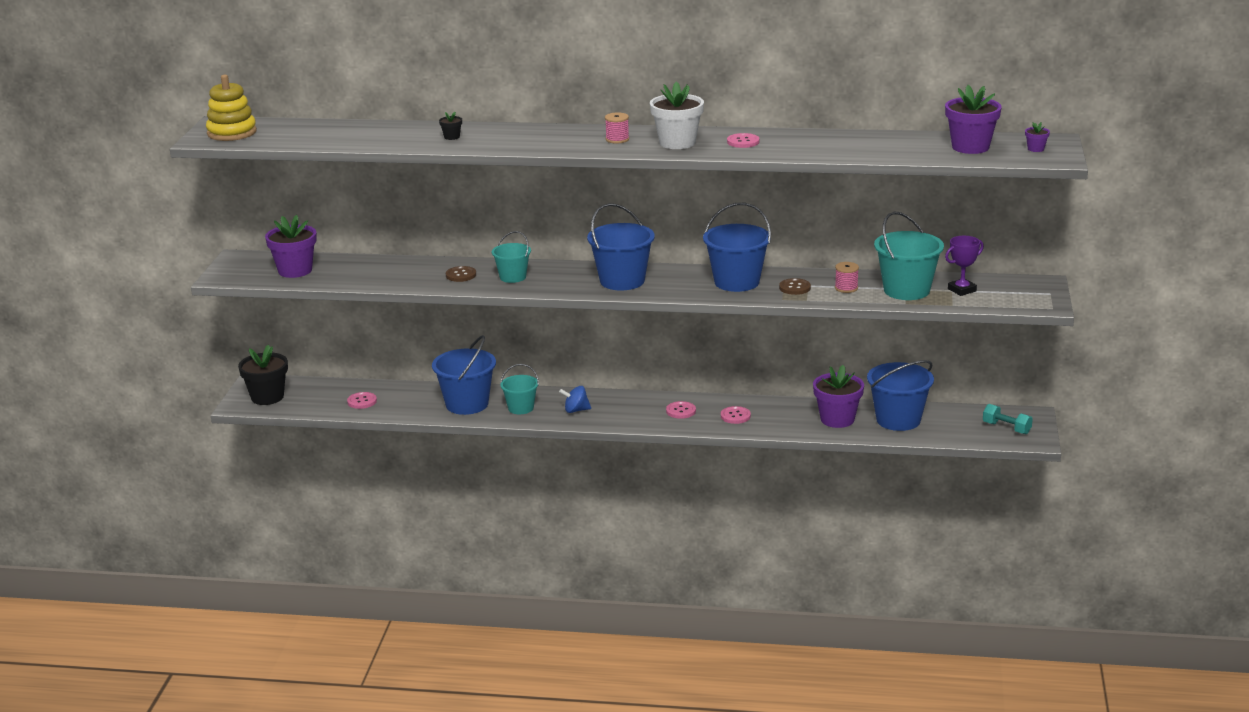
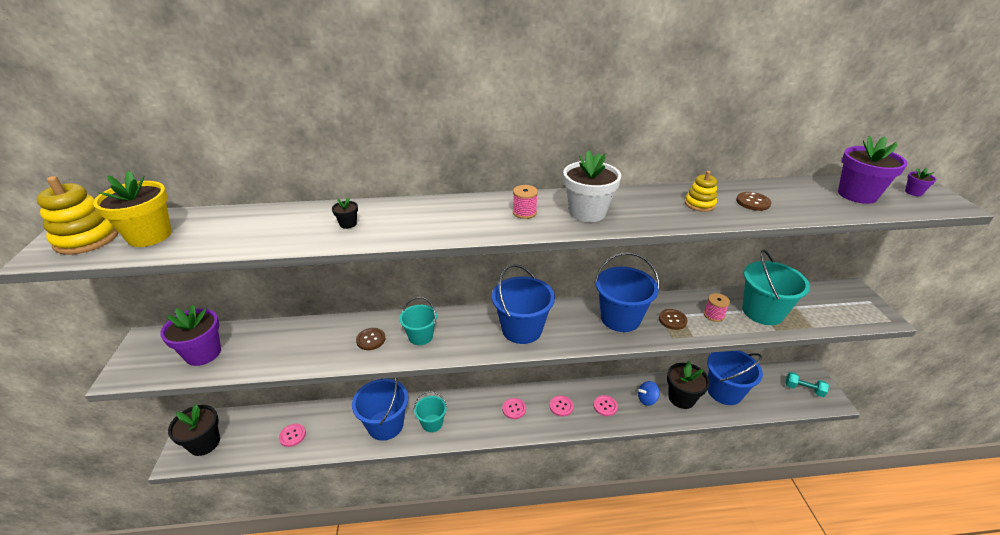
camera: 15 degrees left, 10 degrees up
blue spinning top [559,386,591,413] -> blue spinning top moved to [638,381,660,406]
pink button [727,133,759,148] -> pink button moved to [502,398,526,419]
purple flower pot [813,365,864,428] -> black flower pot [667,361,710,409]
purple trophy [945,236,984,296] -> none
none -> yellow flower pot [93,171,172,247]
none -> yellow stacking toy [685,171,717,212]
none -> brown button [736,192,771,211]

